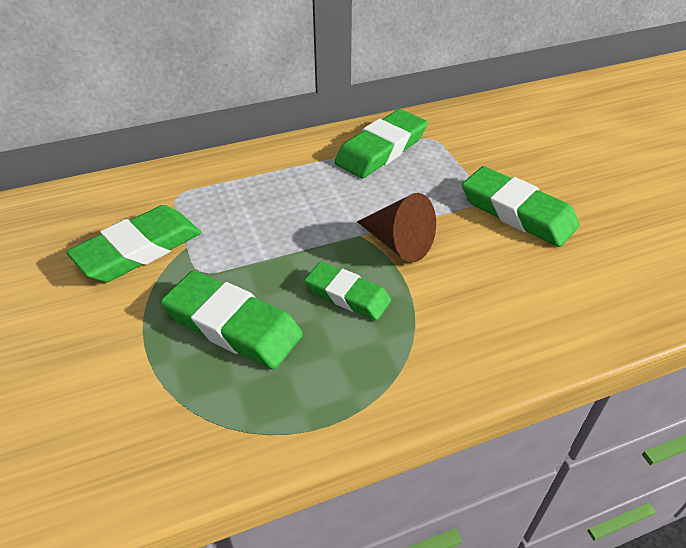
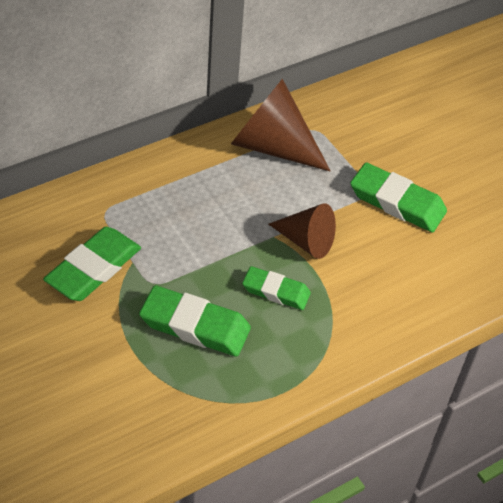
camera: 15 degrees left, 5 degrees up
green eraser [334,109,428,178] -> brown cone [231,79,330,171]

